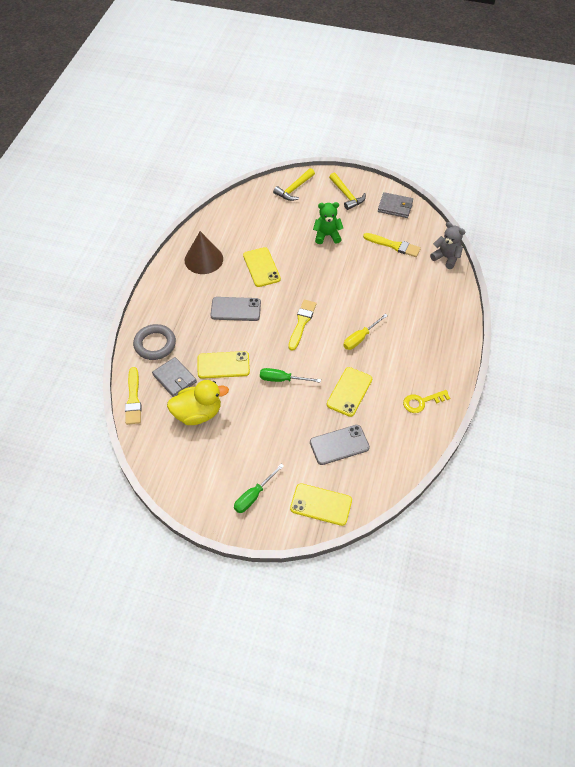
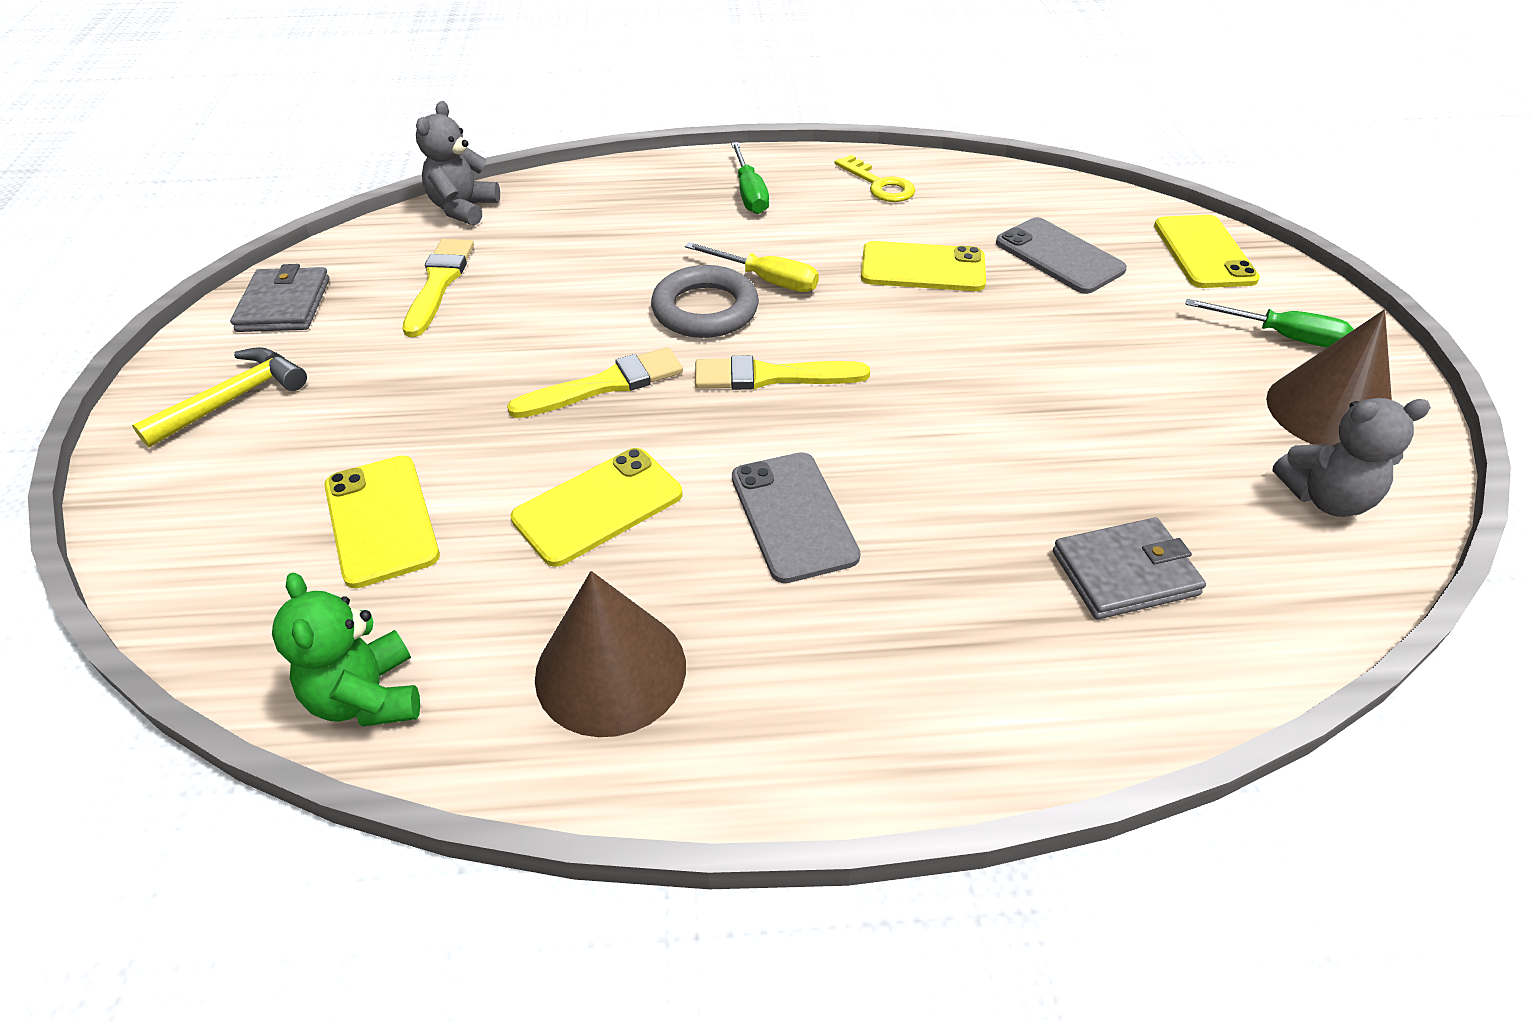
camera: 110 degrees left, 10 degrees down
yellow brush [125,367,141,425] -> yellow brush moved to [507,347,683,418]
grey ring [133,324,176,360] -> grey ring moved to [651,265,759,338]
grey wallet [152,357,197,397] -> grey wallet turned 45 degrees clockwise [1053,517,1206,619]
yellow duck [167,380,229,425] -> none
yellow phone [198,351,250,379] -> yellow phone moved to [324,456,440,588]
green screwdriver [260,368,321,383] -> green screwdriver moved to [731,142,769,214]
yellow hammer [273,168,315,201] -> none
green teddy bear [313,202,343,244] -> green teddy bear moved to [272,573,420,727]
none -> brown cone [1266,310,1392,446]
none -> grey teddy bear [1272,398,1431,517]

